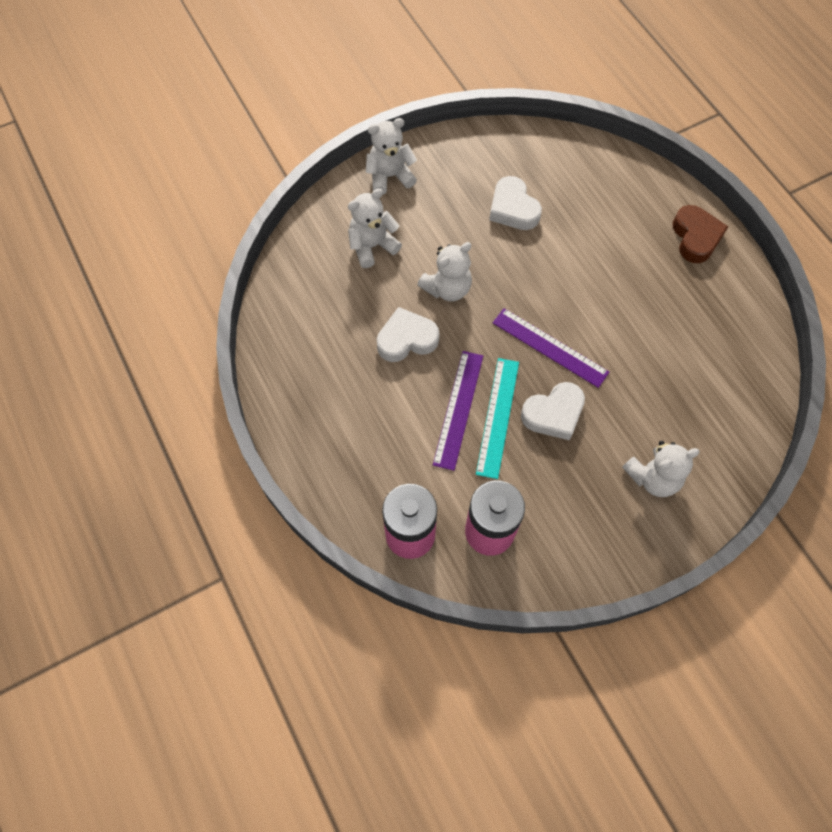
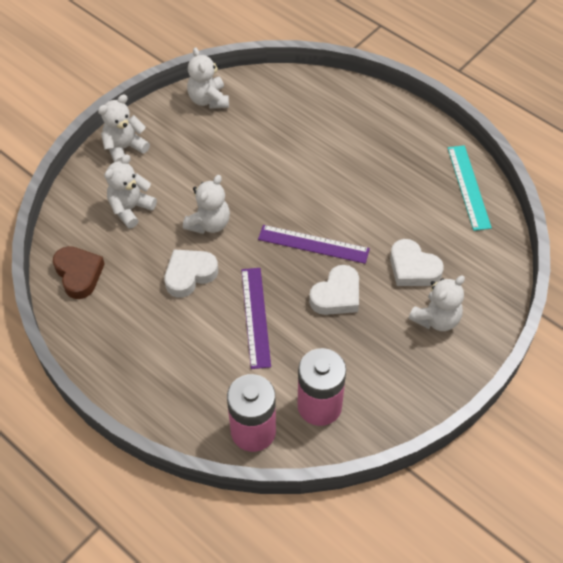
camera: 20 degrees left, 10 degrees down
turquoise ruler [476,358,519,479] -> turquoise ruler moved to [448,145,492,231]
white heart [489,176,542,230] -> white heart moved to [390,239,444,286]
brown heart [673,205,729,263] -> brown heart moved to [53,246,105,299]
none -> white teddy bear [187,47,229,109]

